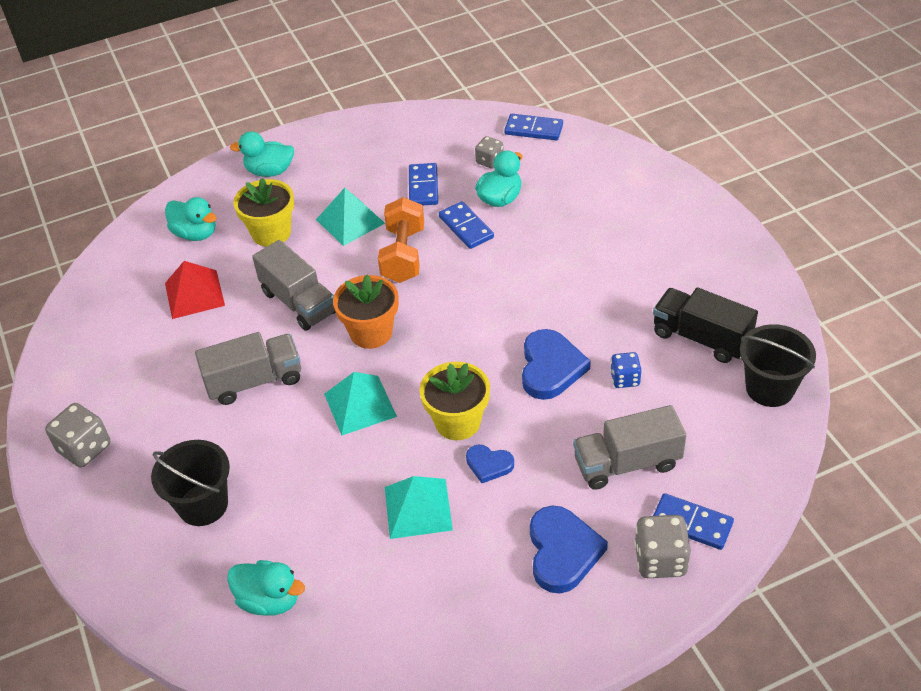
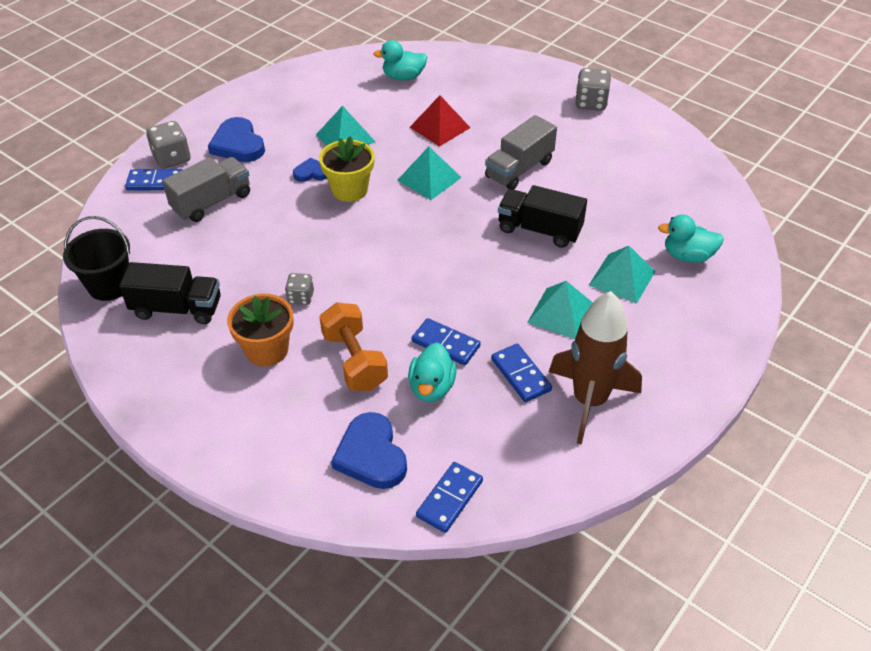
camera: 150 degrees right, 0 degrees up
black bucket [151,440,230,526] -> none
red pyramid [165,261,225,319] -> red pyramid moved to [410,95,470,147]
turquoise duck [230,131,294,177] -> none
yellow flower pot [233,178,294,247] -> turquoise pyramid [589,246,655,304]
grey truck [252,240,336,331] -> black truck [498,185,587,248]
orange flower pot [333,275,399,349] -> orange flower pot moved to [227,294,294,367]
orange dumbbell [378,197,424,283] -> orange dumbbell moved to [319,302,388,391]
grey dice [475,136,504,169] -> grey dice moved to [285,273,314,305]
blue domino [504,114,563,140] -> blue domino turned 45 degrees counterclockwise [416,462,483,533]
blue heart [522,329,591,400] -> blue heart moved to [331,412,407,489]
blue dice [610,352,641,388] -> none
none -> brown rocket [549,291,642,444]

